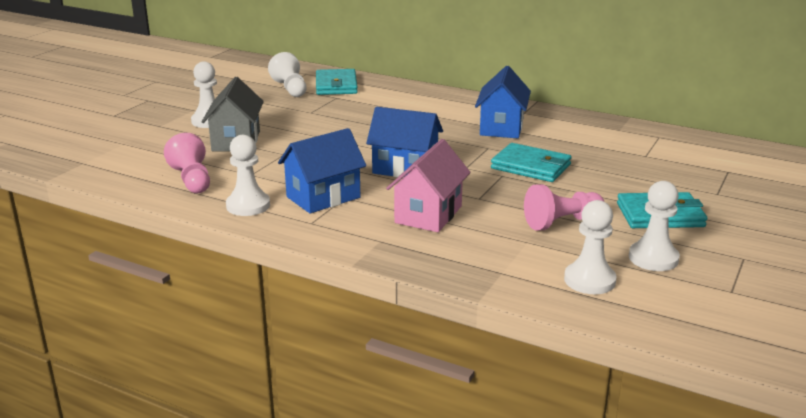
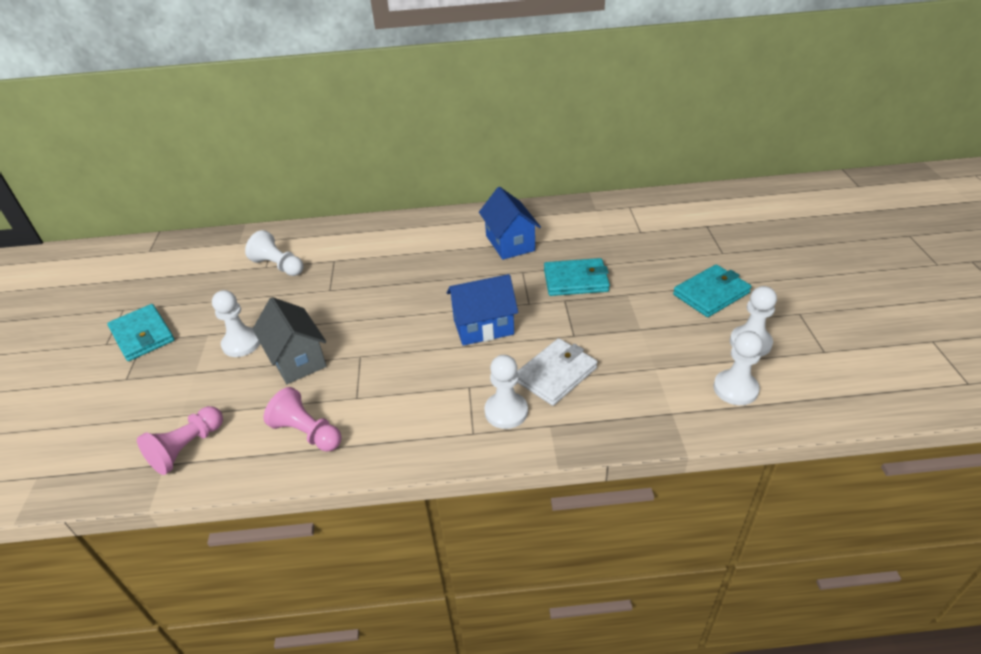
camera: 30 degrees left, 15 degrees up
white pawn [226,135,270,216] -> white pawn moved to [484,355,528,429]
blue house [278,128,366,214] -> none
turquoise wallet [316,69,358,95] -> turquoise wallet moved to [107,304,175,361]
pink house [386,139,470,232] -> white wallet [517,338,598,406]
pink pawn [524,184,604,231] -> pink pawn moved to [137,406,223,475]

